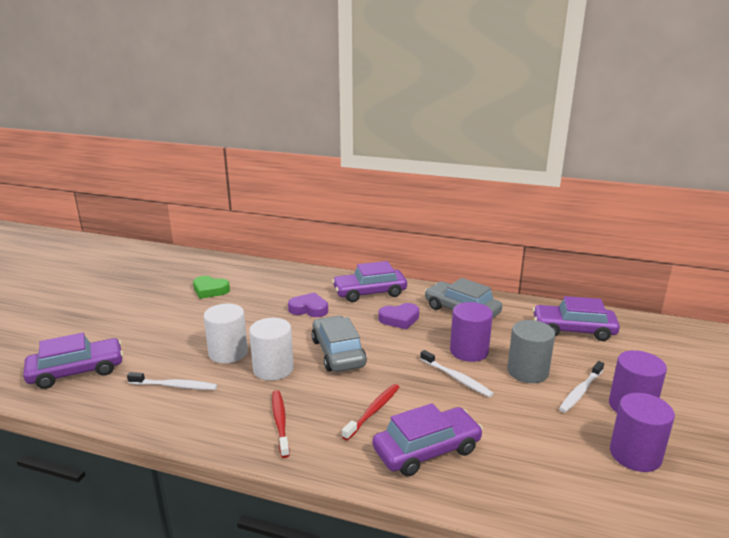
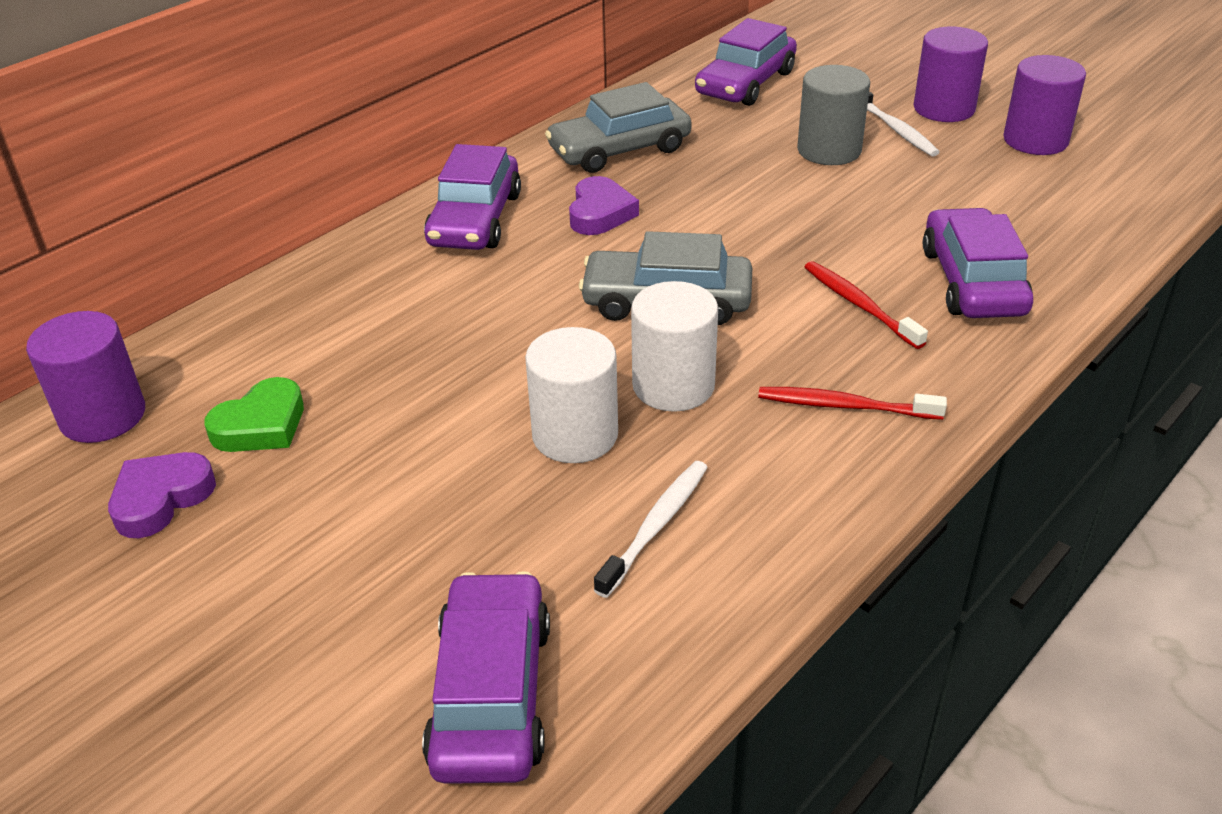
camera: 65 degrees left, 15 degrees up
purple heart [288,292,328,317] -> purple heart moved to [108,452,216,538]
white toothbrush [420,350,494,397] -> none
purple cylinder [450,302,493,362] -> purple cylinder moved to [26,311,145,443]

